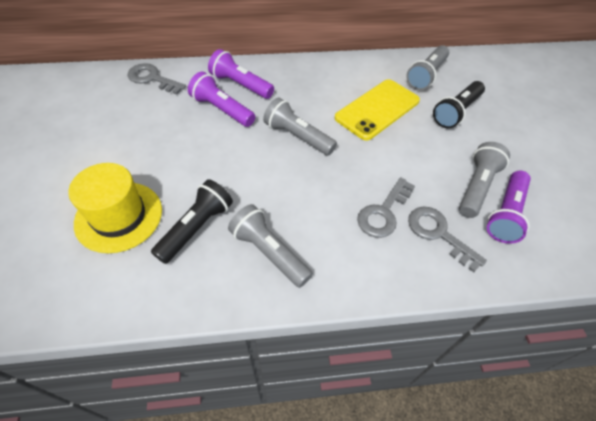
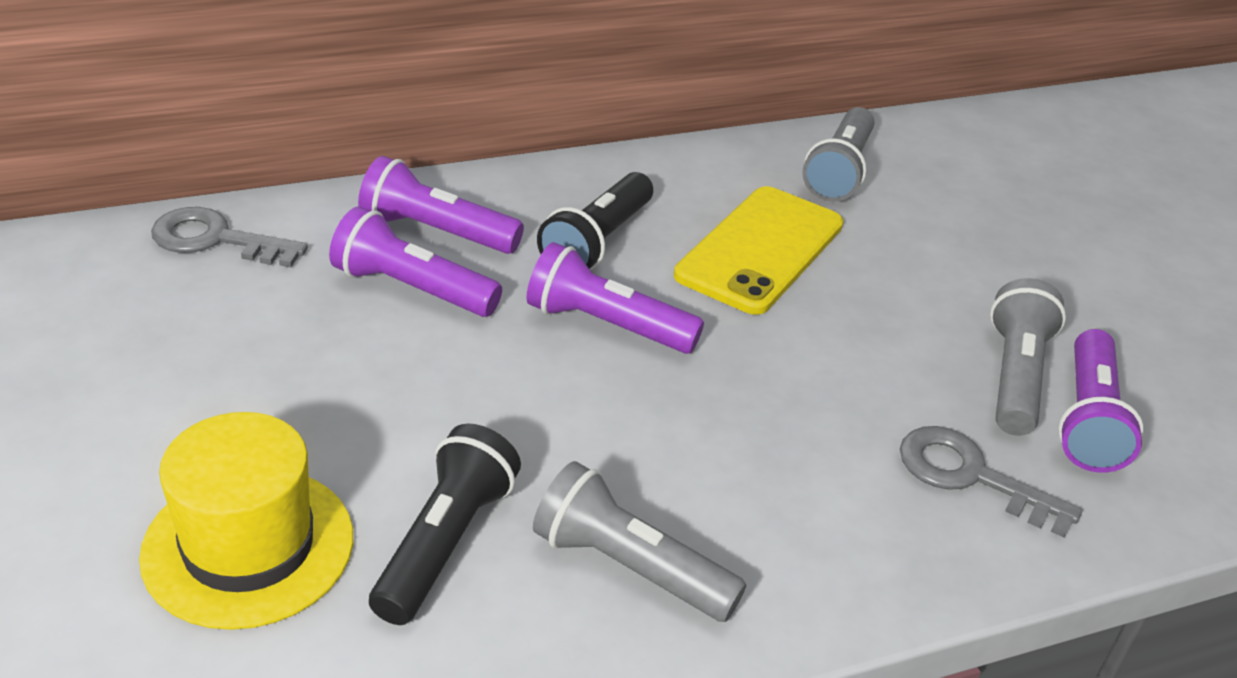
camera: 15 degrees left, 15 degrees down
grey flashlight [263,98,337,156] -> purple flashlight [526,242,704,354]
grey key [357,177,415,238] -> none
black flashlight [433,81,485,128] -> black flashlight moved to [537,172,653,270]

